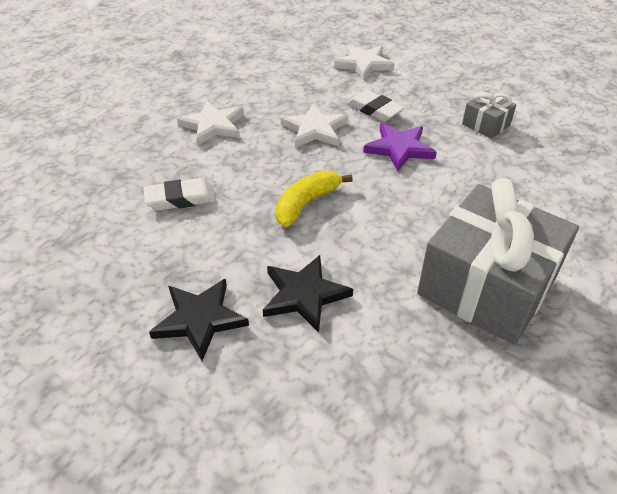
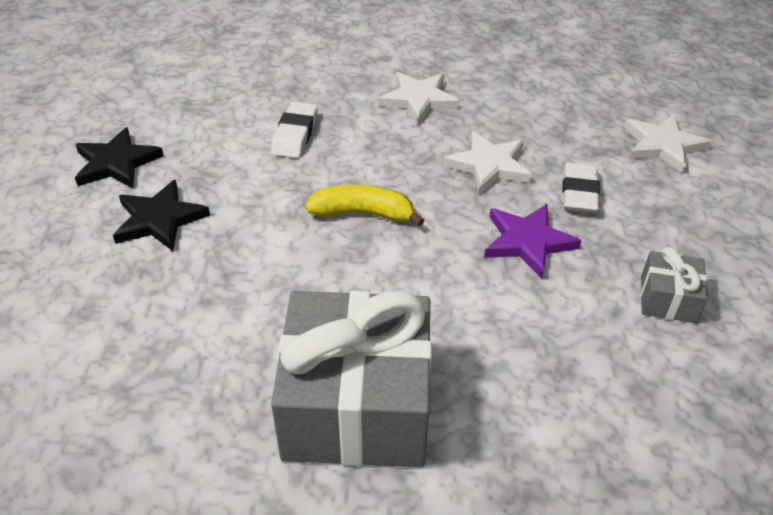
camera: 55 degrees right, 0 degrees up
white eraser [144,178,216,211] -> white eraser turned 60 degrees clockwise [271,102,318,158]
black star [263,255,353,333] -> black star moved to [75,127,164,188]

